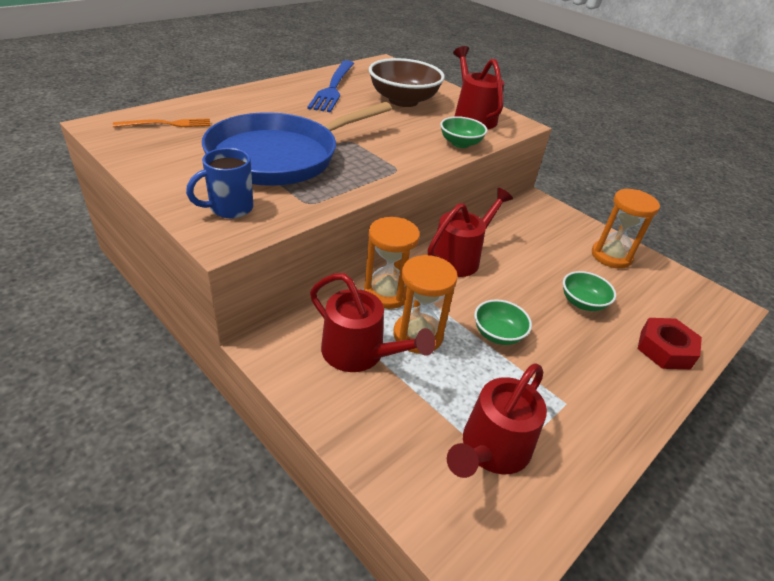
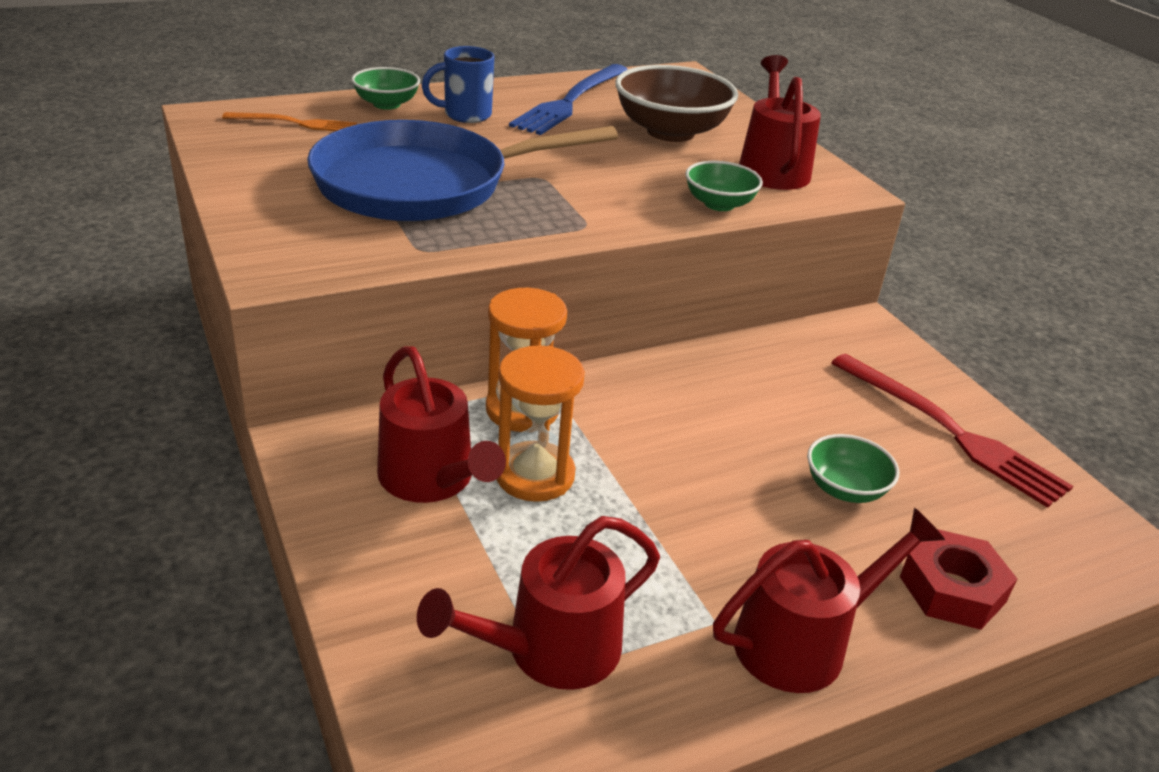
camera: 20 degrees right, 5 degrees down
blue mug [186,148,253,218] -> blue mug moved to [422,46,494,123]
red watering can [428,188,513,277] -> red watering can moved to [713,508,945,693]
green bowl [474,299,532,345] -> green bowl moved to [351,67,420,110]
orange hourglass [592,189,660,269] -> red fork [831,354,1073,508]

